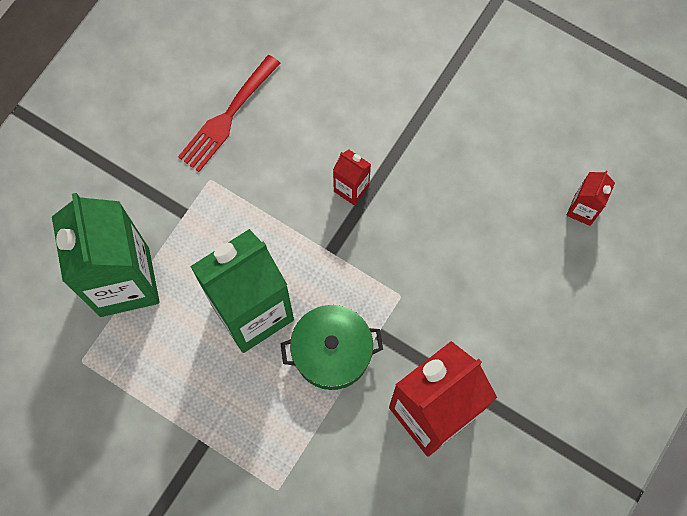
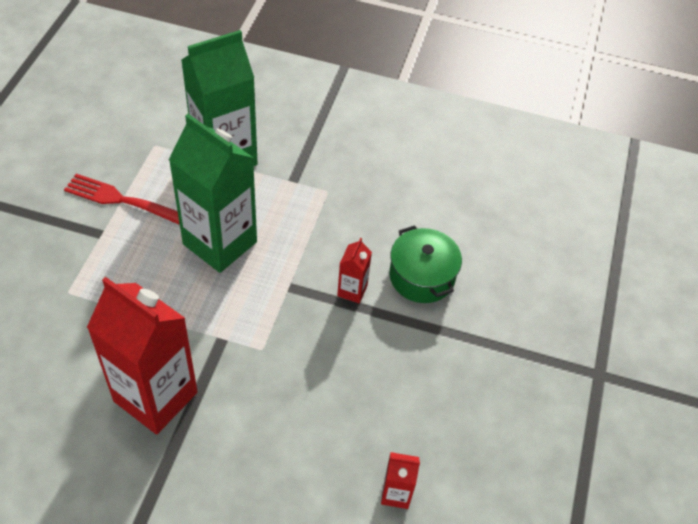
camera: 70 degrees right, 20 degrees down
red fork [178,55,281,172] -> red fork moved to [64,174,180,224]
green pot [280,305,383,390] -> green pot moved to [389,225,462,303]

